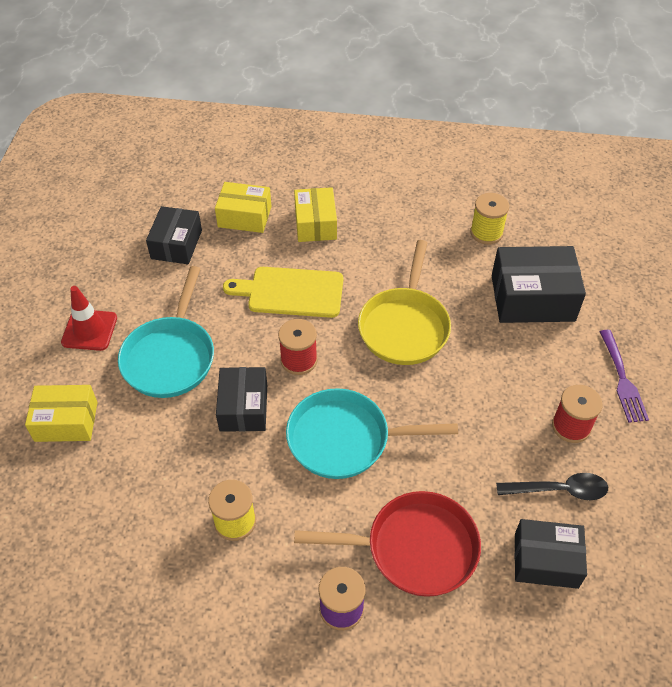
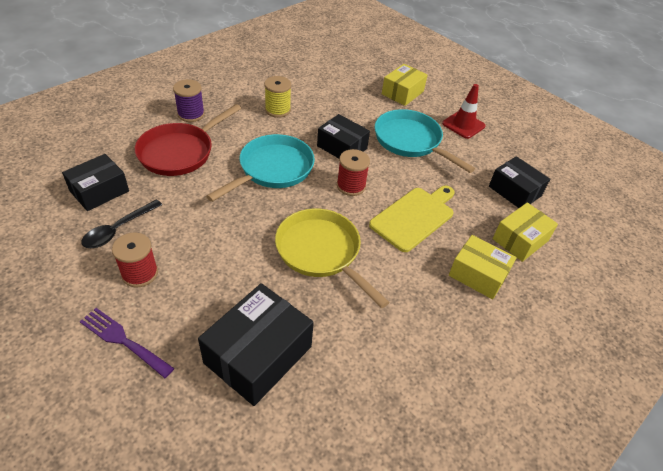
camera: 125 degrees right, 5 degrees down
yellow spool [470,193,509,245] -> none

